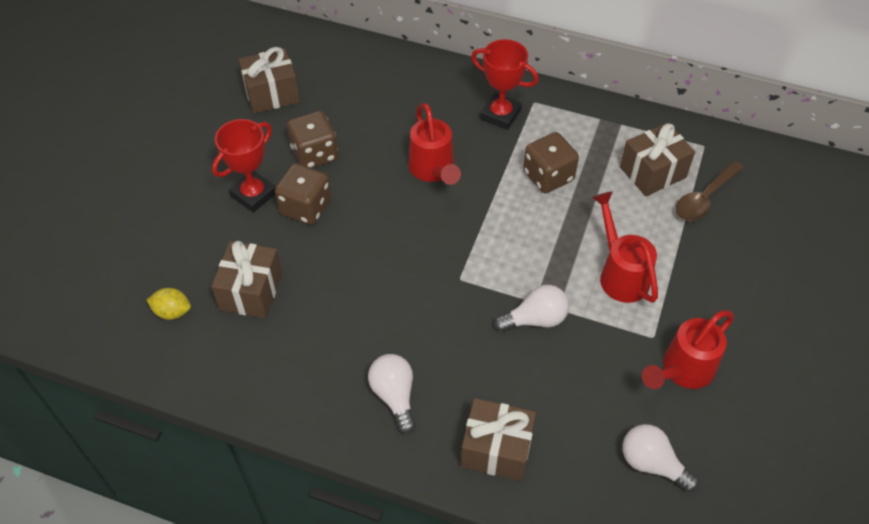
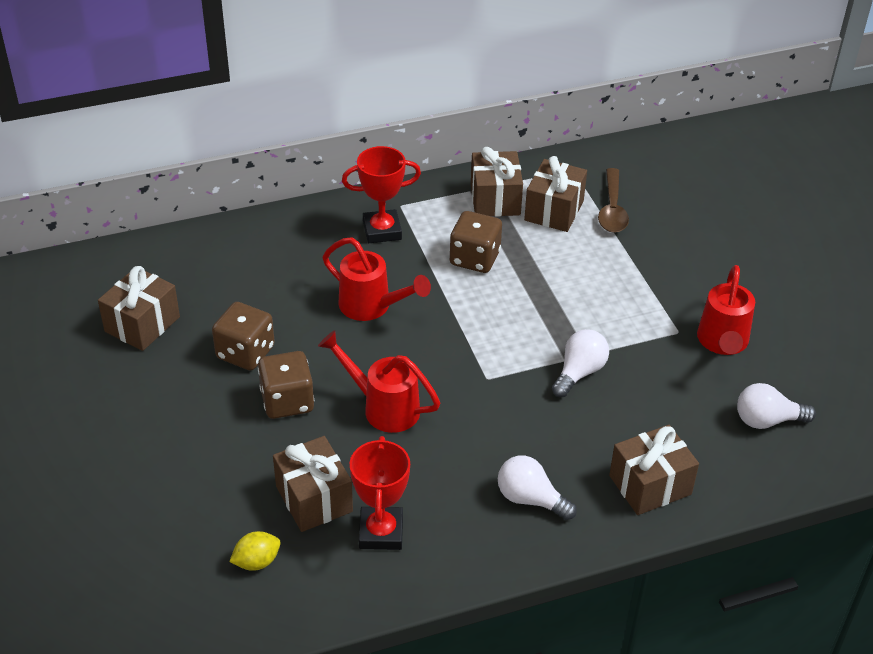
camera: 40 degrees left, 10 degrees down
red trophy [212,119,276,213] -> red trophy moved to [350,436,410,550]
red watering can [592,192,658,303] -> red watering can moved to [318,330,440,433]
none -> brown gift [471,147,523,217]

